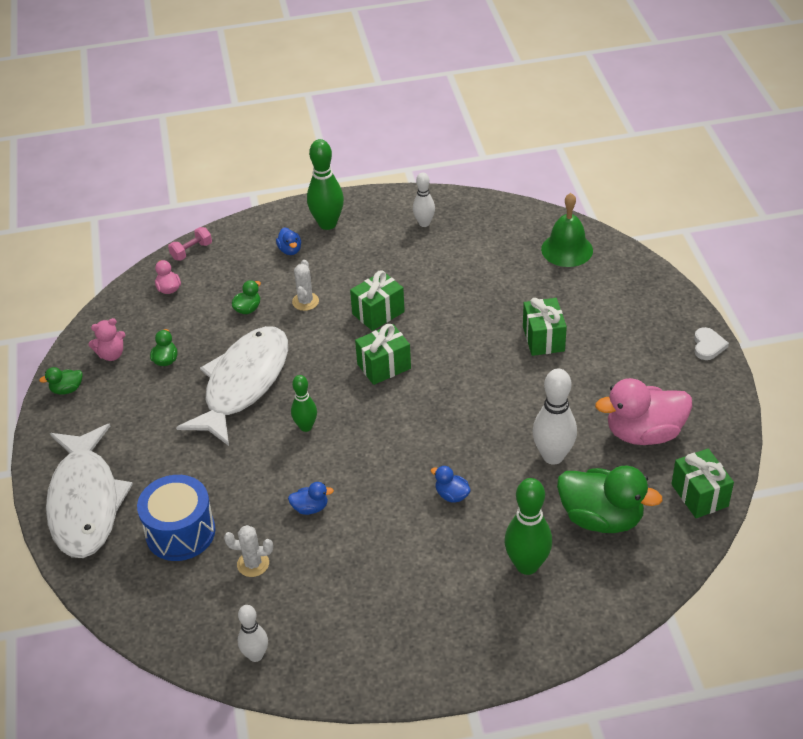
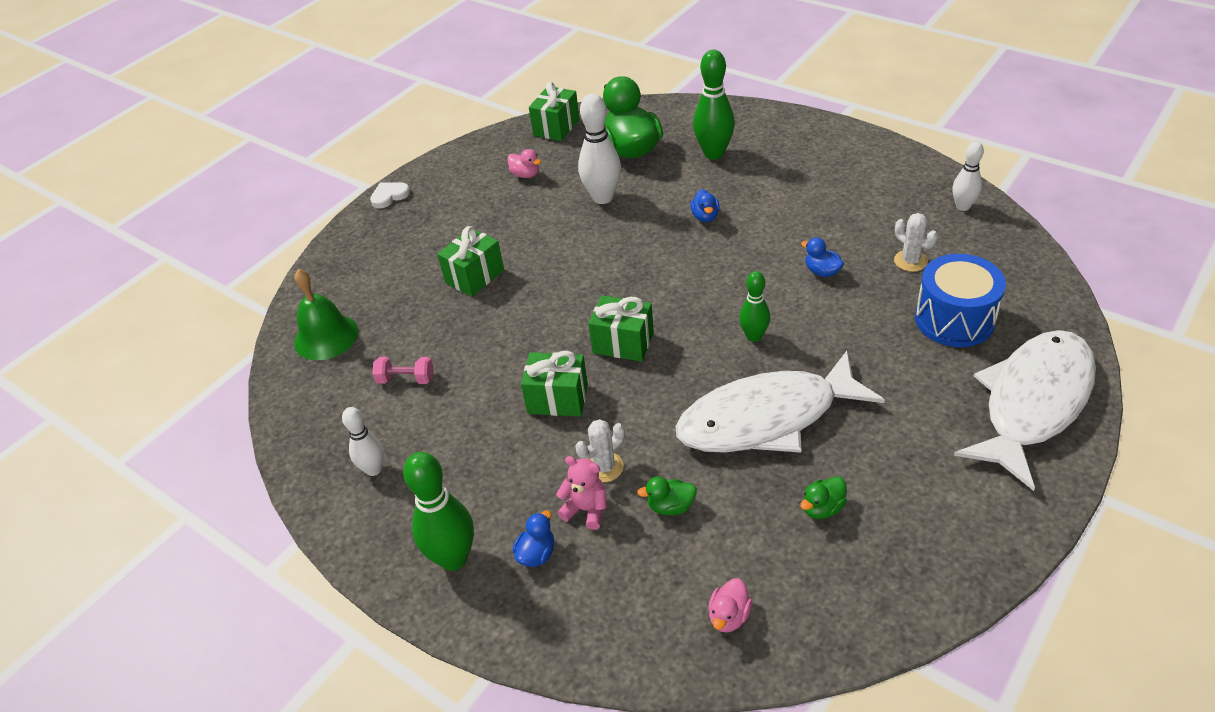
camera: 130 degrees left, 0 degrees up
green duck [39,367,82,395] -> none
pink teddy bear [88,318,125,361] -> pink teddy bear moved to [556,456,607,530]
pink dumbbell [168,227,212,261] -> pink dumbbell moved to [372,357,434,384]
pink duck [595,378,692,445] -> pink duck [507,149,541,178], size x0.45

